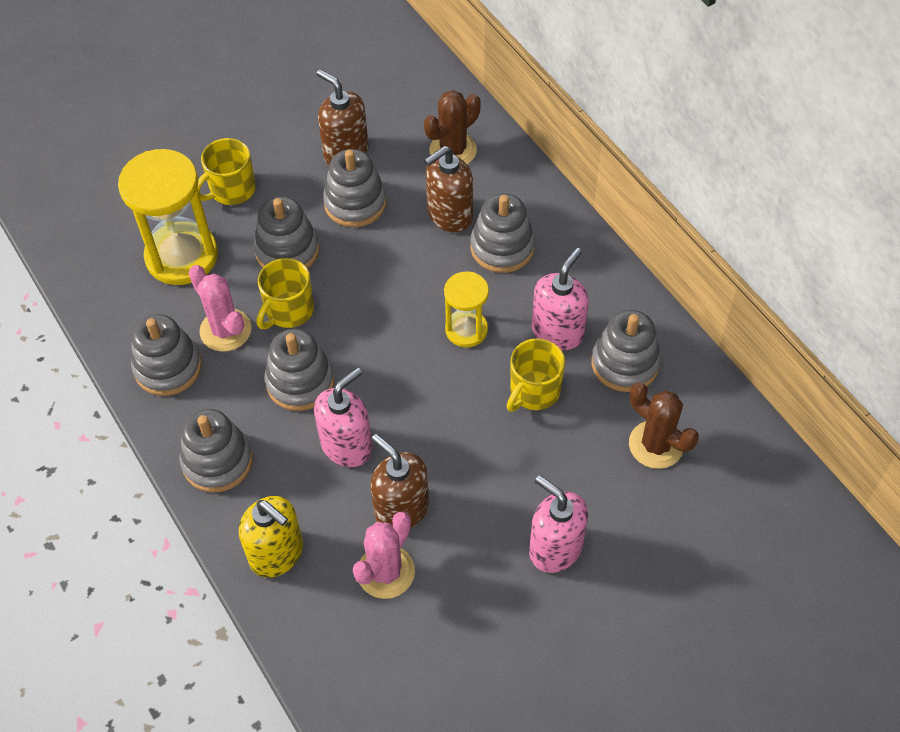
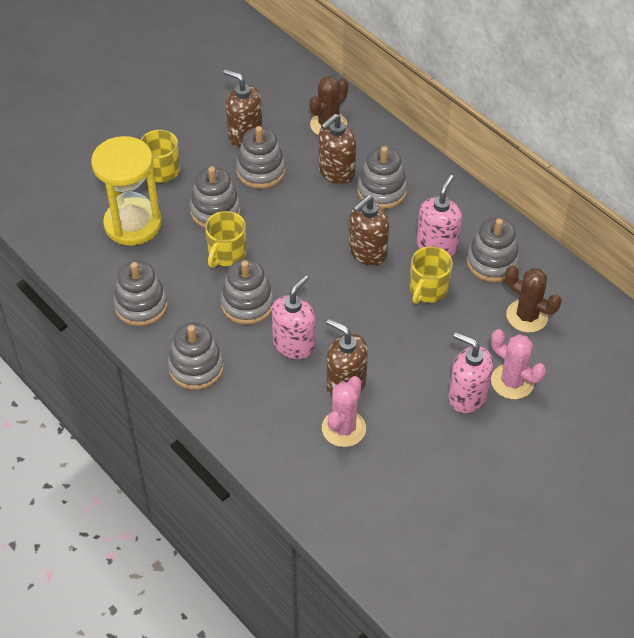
camera: 10 degrees left, 5 degrees down
pink cactus [188,265,251,352] -> pink cactus moved to [491,329,546,399]
yellow soap dispenser [239,496,303,578] -> none
yellow hourglass [444,271,489,347] -> brown soap dispenser [349,195,389,266]

